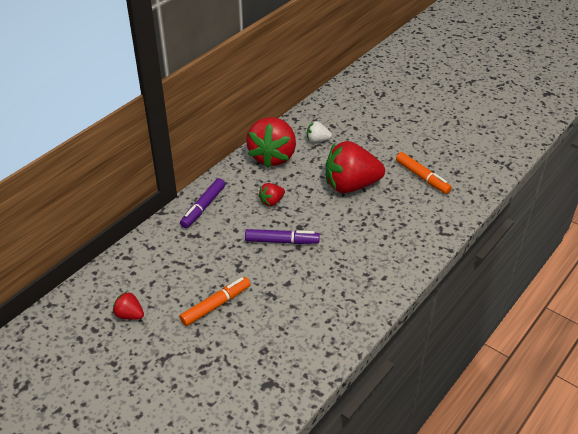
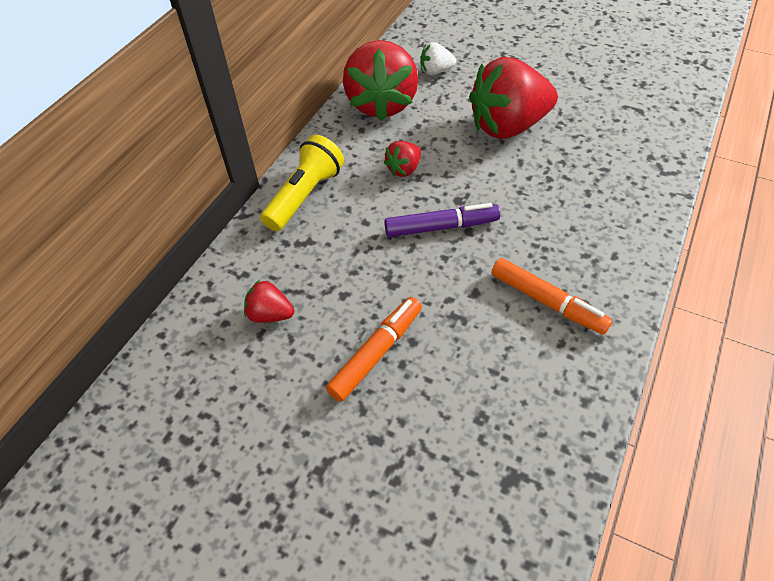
camera: 10 degrees left, 10 degrees up
red strawberry [113,292,144,320] -> red strawberry moved to [244,280,294,323]
purple marker [180,178,225,228] -> yellow flashlight [260,135,344,231]
orange marker [396,152,452,194] -> orange marker moved to [491,258,613,335]

